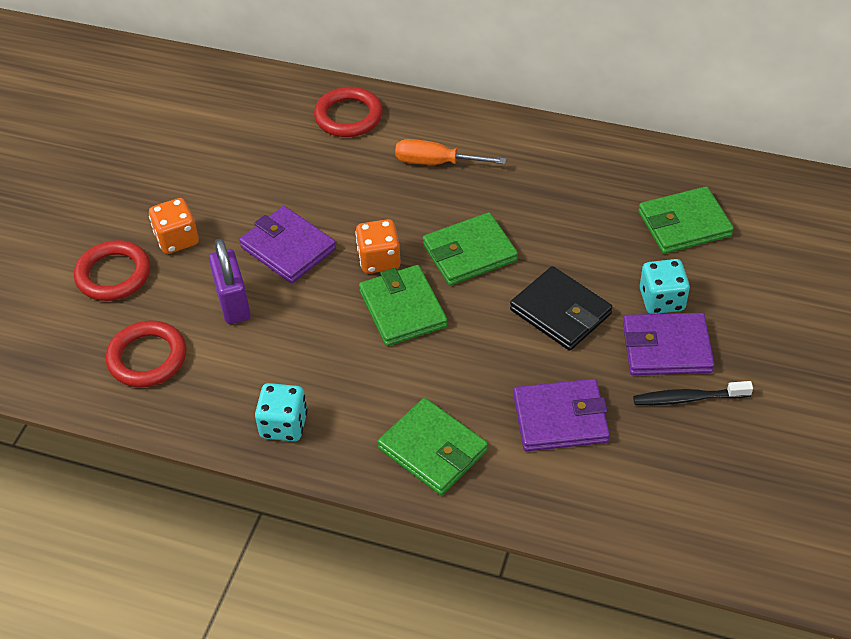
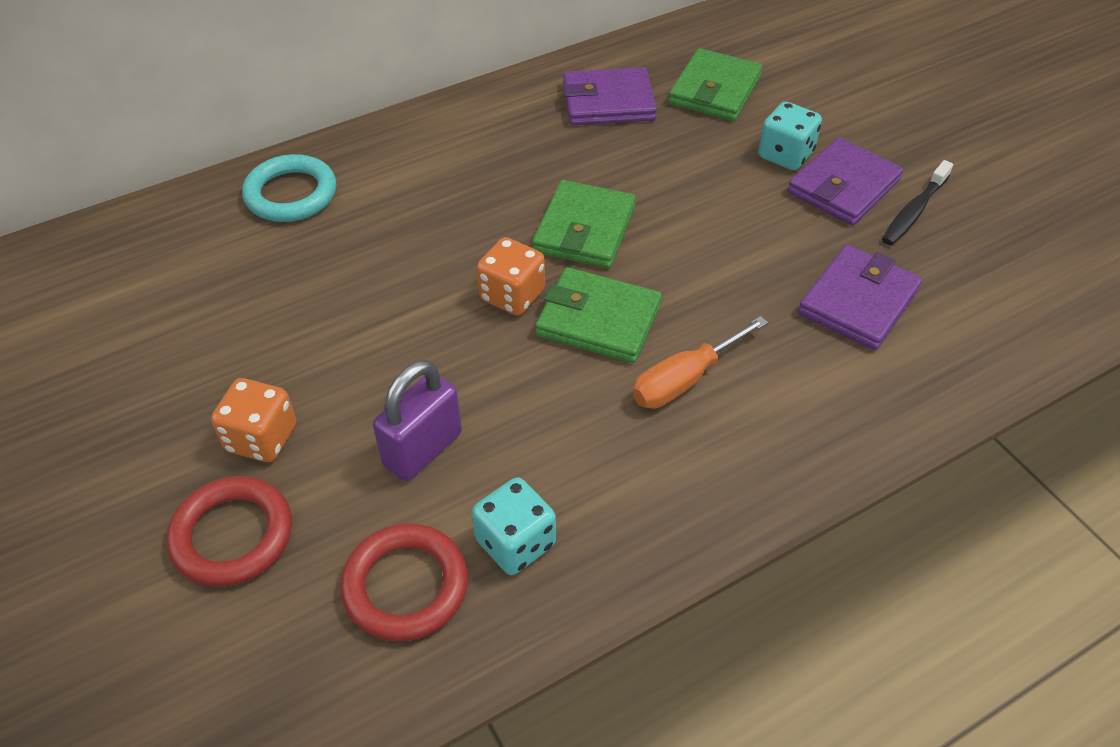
camera: 50 degrees left, 0 degrees up
purple padlock [209,238,251,324] -> purple padlock turned 75 degrees counterclockwise [373,360,462,481]
purple wallet [239,206,336,283] -> purple wallet moved to [563,67,657,125]
turquoise dice [255,383,308,441] -> turquoise dice moved to [472,477,556,575]
red ring [314,87,383,137] -> turquoise ring [242,154,336,222]
green wallet [378,398,488,495] -> none
orange screwdriver [395,139,506,165] -> orange screwdriver moved to [632,316,768,409]
black wallet [510,266,612,351] -> none

